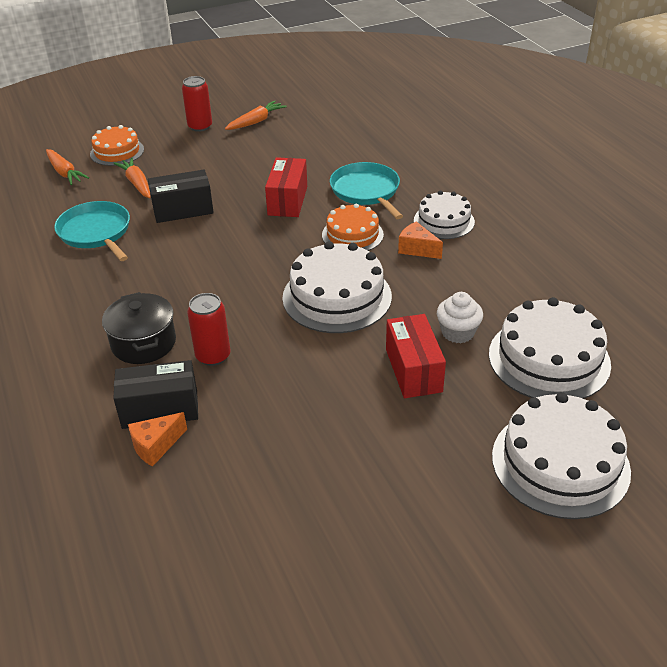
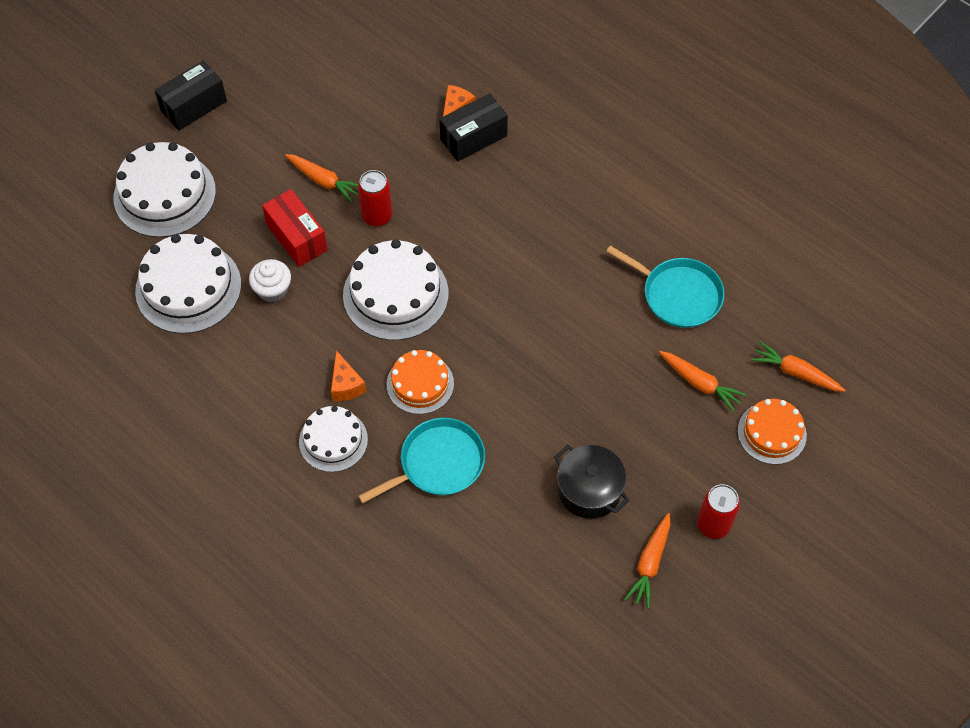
camera: 155 degrees right, 20 degrees up
black pot [102,292,176,364] -> black pot moved to [554,445,629,519]
black box [148,170,214,223] -> black box moved to [155,60,227,131]
red can [187,293,230,366] -> red can moved to [358,170,392,226]
red box [265,157,307,217] -> none
turquoise pan [330,162,403,219] -> turquoise pan turned 75 degrees counterclockwise [358,418,485,504]
orange cheese [398,221,443,259] -> orange cheese turned 60 degrees clockwise [331,351,366,401]
none -> orange carrot [285,154,358,203]

